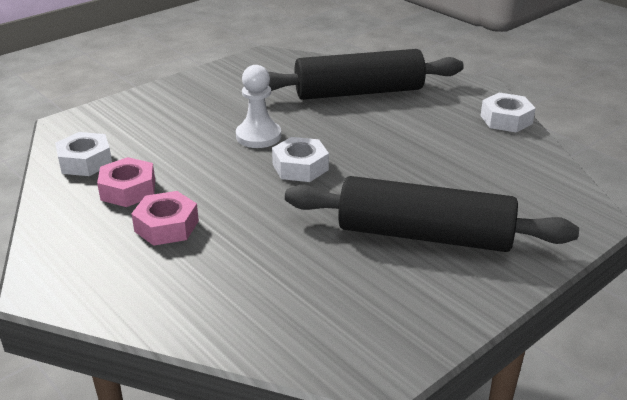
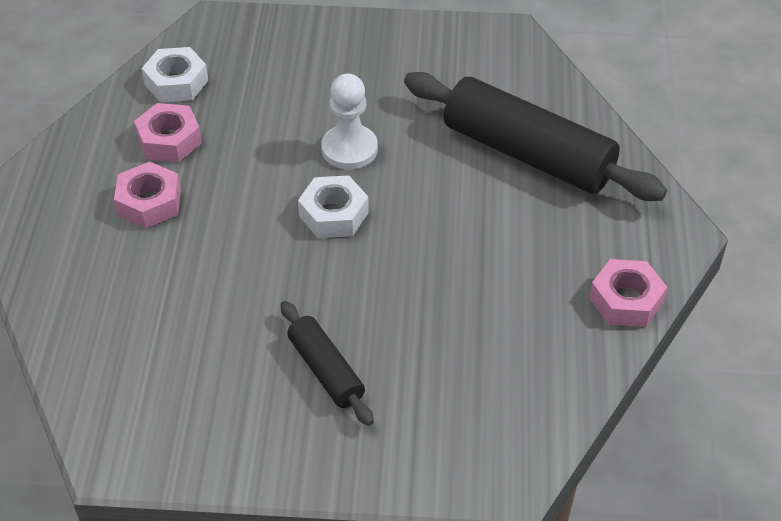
camera: 45 degrees right, 15 degrees up
black rolling pin [285,176,579,252] -> black rolling pin [281,301,374,426], size x0.51
white nut [480,93,536,133] -> pink nut [589,259,667,327]

